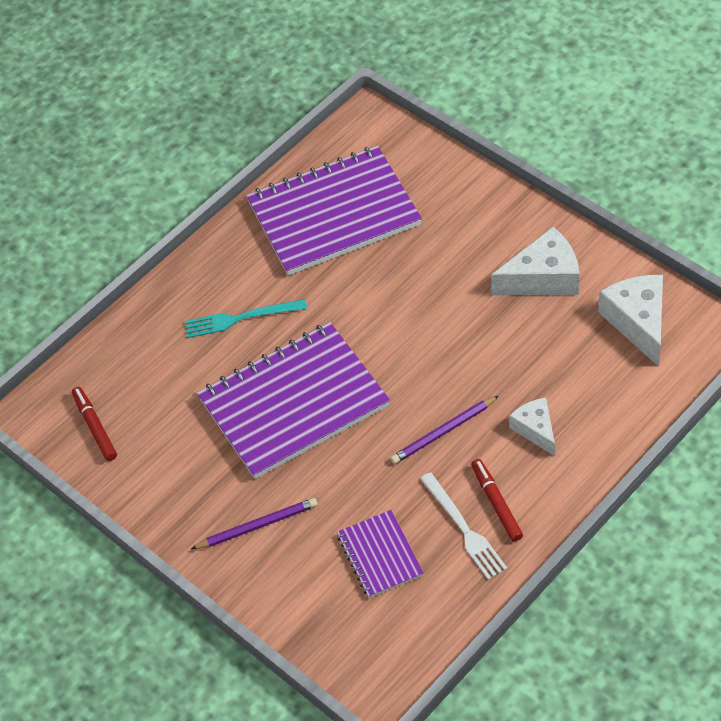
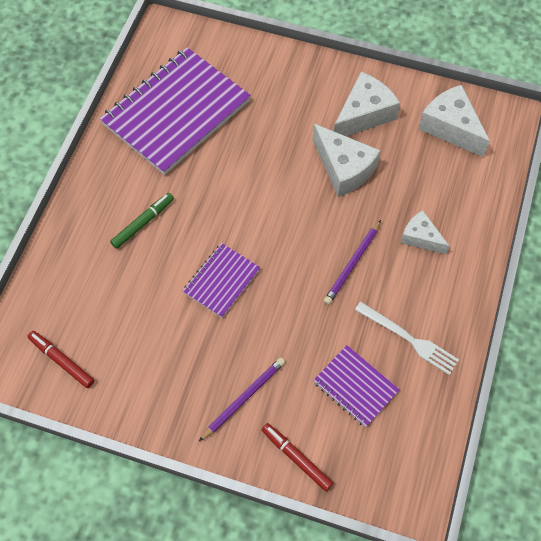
camera: 30 degrees left, 10 degrees up
turquoise fork [184,299,307,338] -> green marker [110,193,174,249]
purple notebook [197,322,390,479] -> purple notebook [183,243,261,318], size x0.49
red marker [471,459,523,542] -> red marker moved to [261,423,333,491]
none -> white cheese [313,124,381,197]

